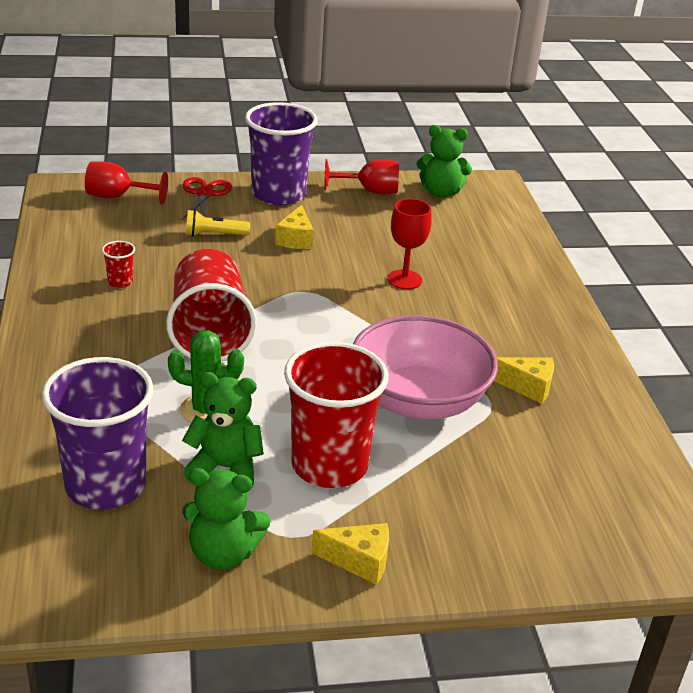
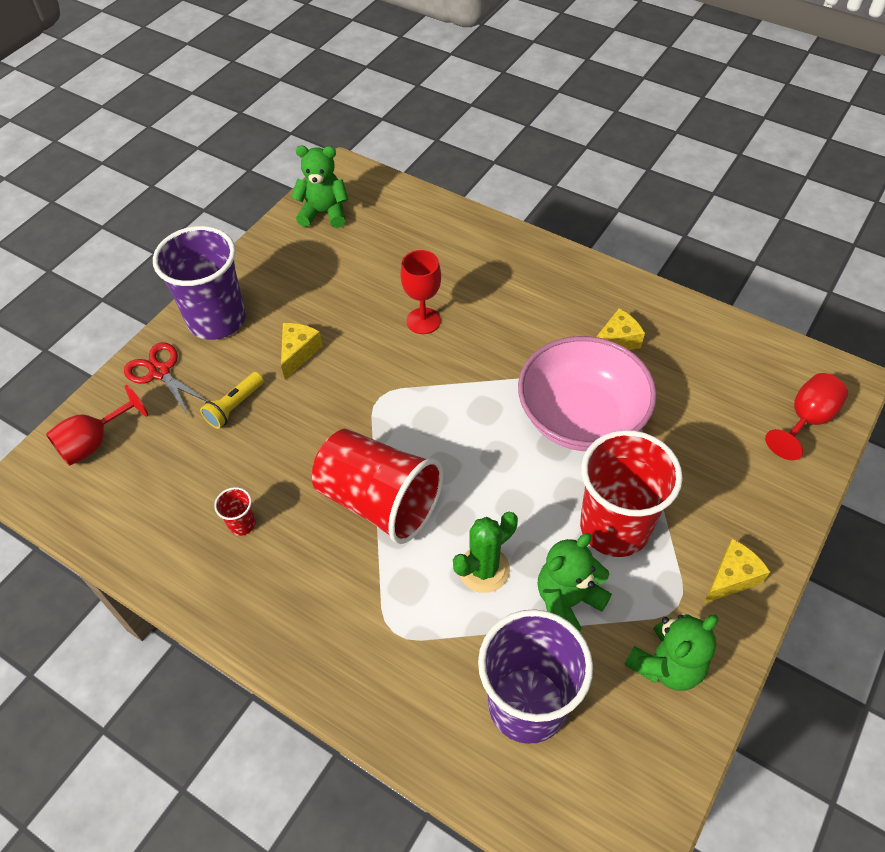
camera: 45 degrees left, 20 degrees up
yellow cheese [275,205,314,249] -> yellow cheese turned 120 degrees counterclockwise [281,323,323,380]
red goblet [324,159,399,194] -> red goblet moved to [765,373,848,460]
green teddy bear [417,125,472,197] -> green teddy bear turned 135 degrees counterclockwise [291,146,349,228]

